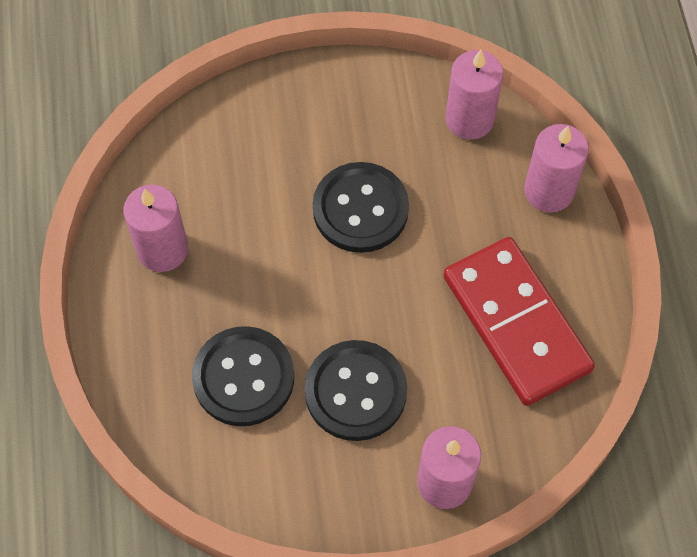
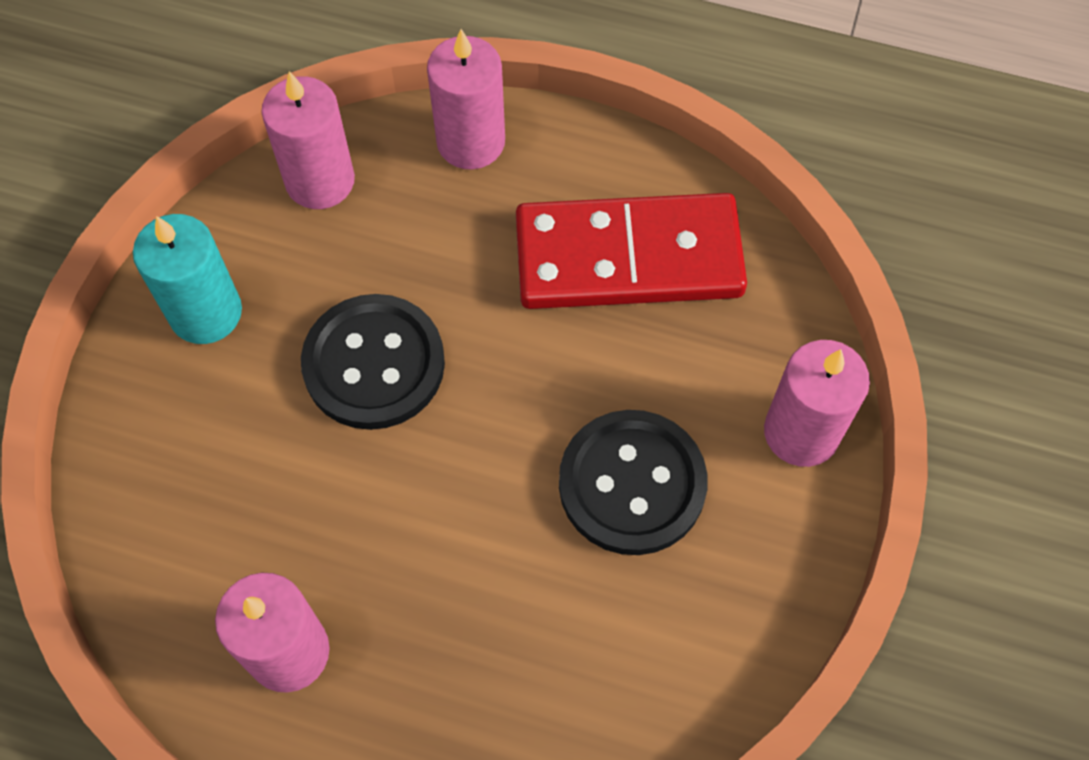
camera: 65 degrees left, 0 degrees up
black button [192,326,294,426] -> none
none -> turquoise candle [133,214,242,344]

